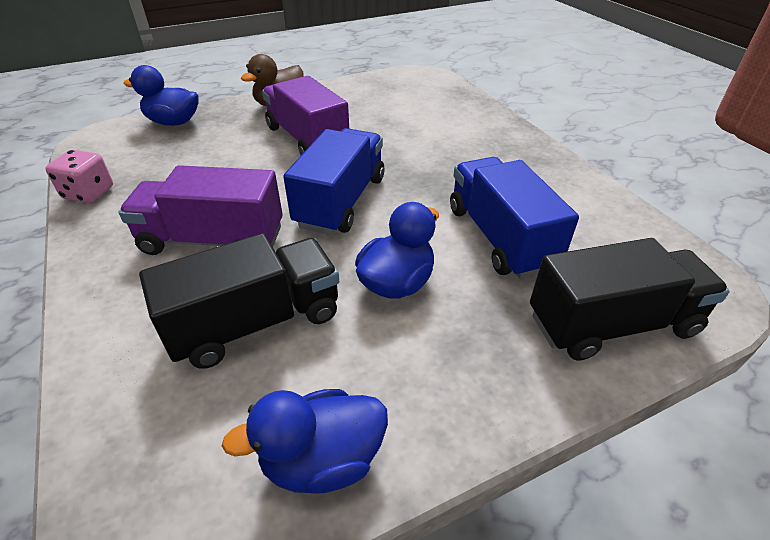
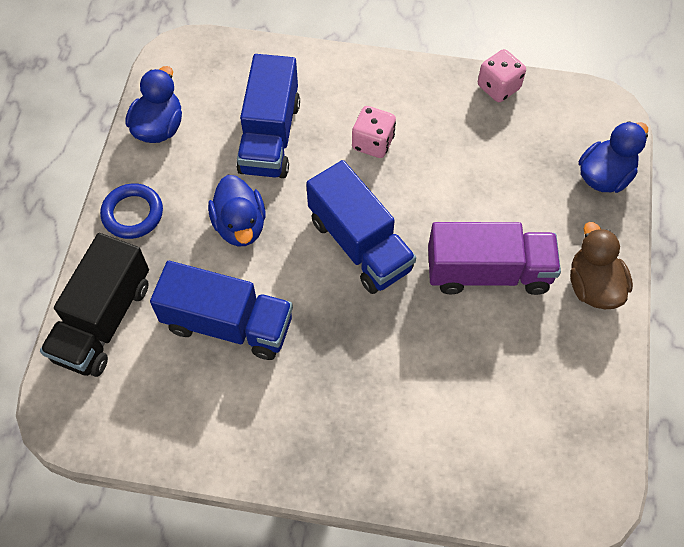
camera: 125 degrees right, 20 degrees up
purple truck [119,165,283,255] -> pink dice [352,106,396,158]
black truck [139,233,339,369] -> blue truck [236,54,300,178]
none -> blue ring [100,183,163,239]

